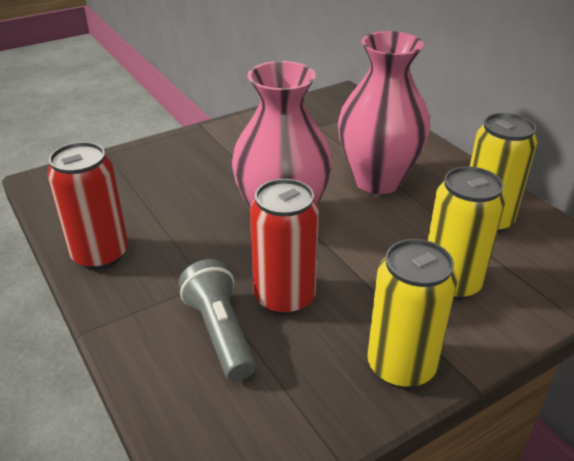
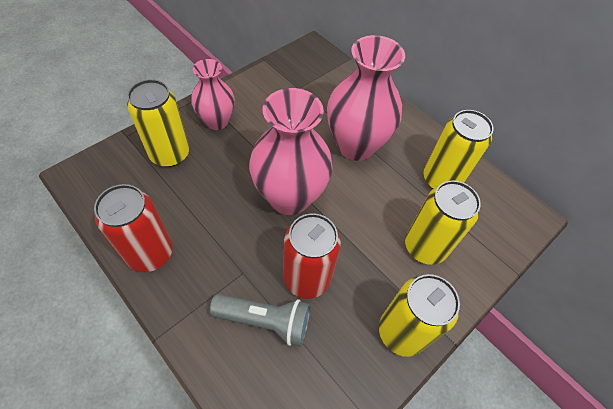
camera: 15 degrees left, 20 degrees up
grey flashlight [179,259,256,381] -> grey flashlight turned 135 degrees clockwise [210,294,310,346]
none -> yellow can [127,79,189,167]
none -> pink vase [191,59,235,130]

